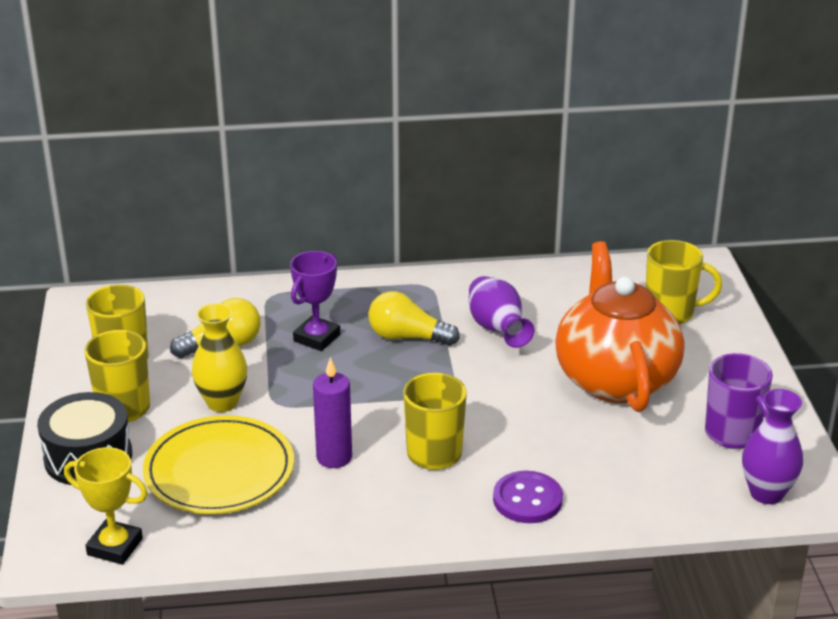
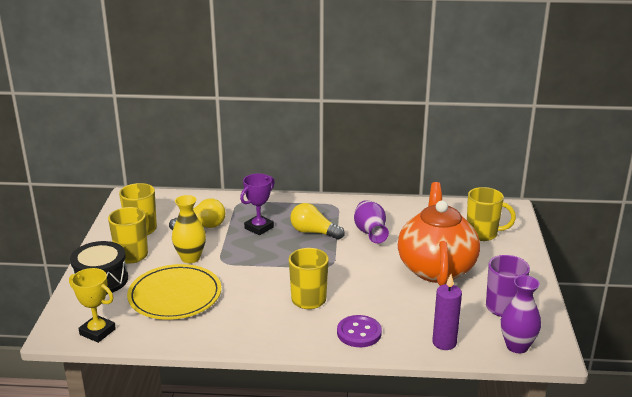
camera: 10 degrees right, 5 degrees down
purple candle [313,357,352,468] -> purple candle moved to [432,274,462,350]

